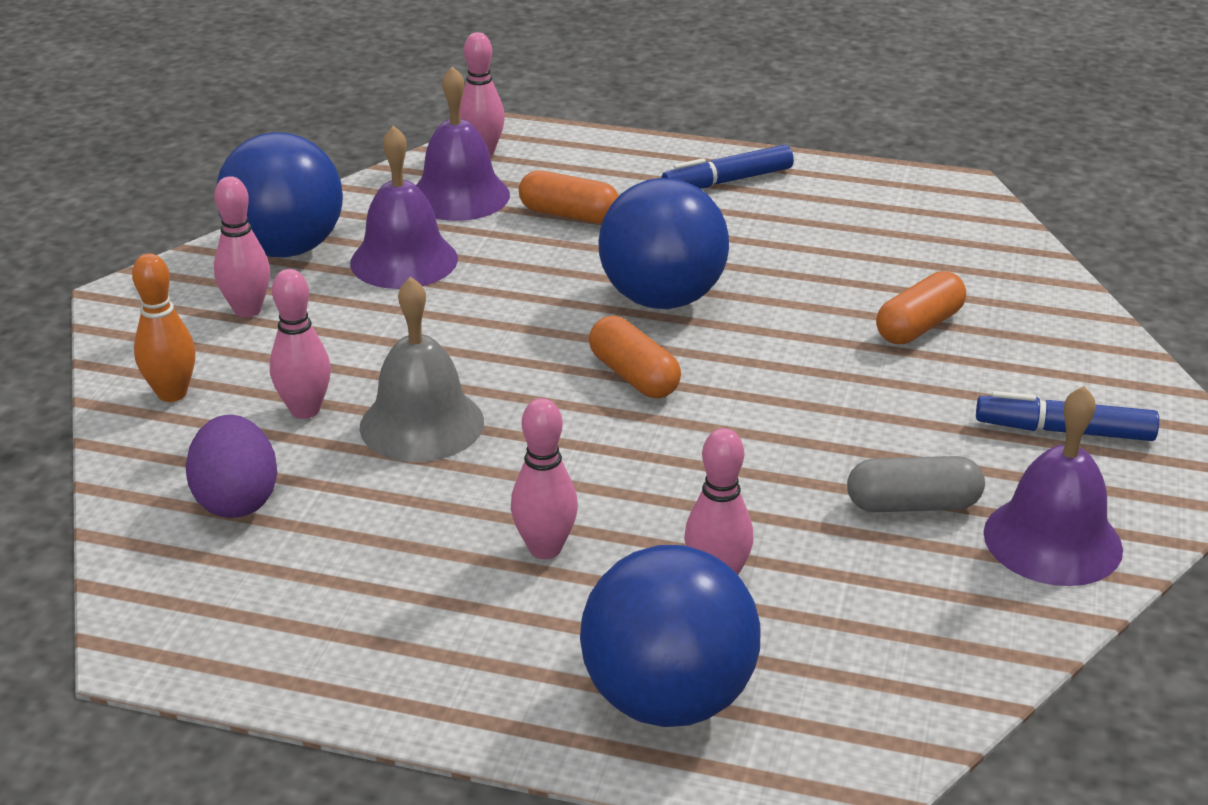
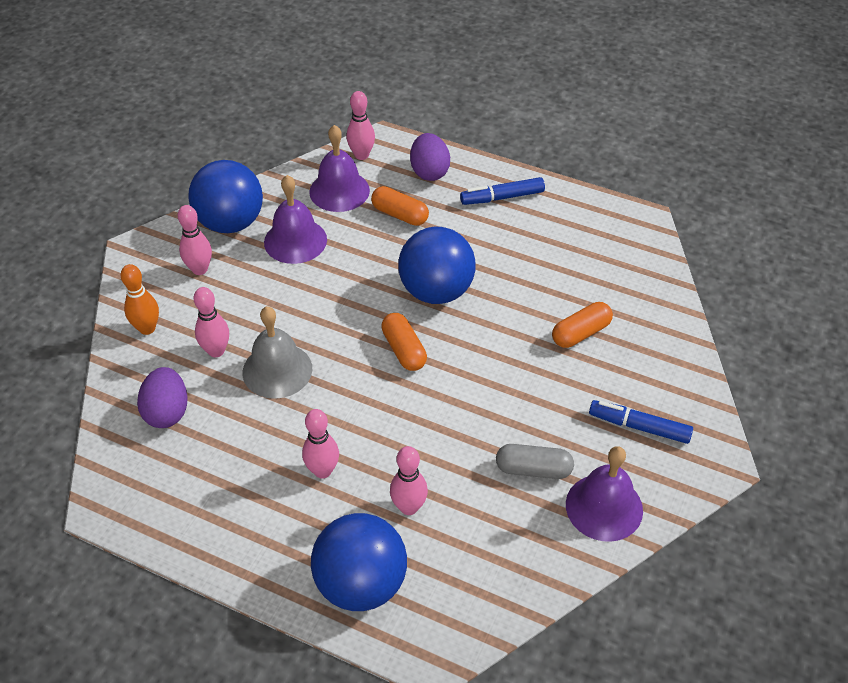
camera: 10 degrees right, 15 degrees up
none -> purple egg [410,133,450,181]

